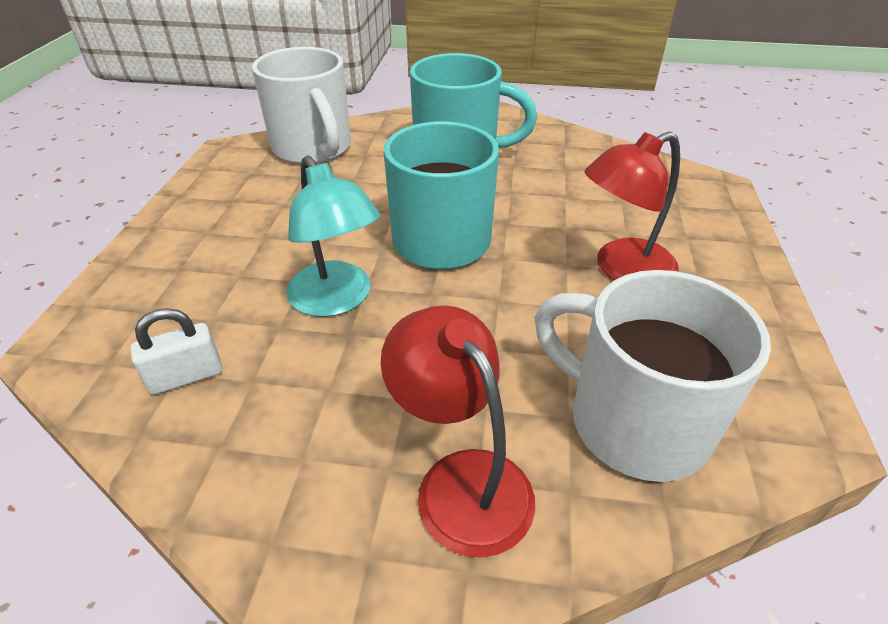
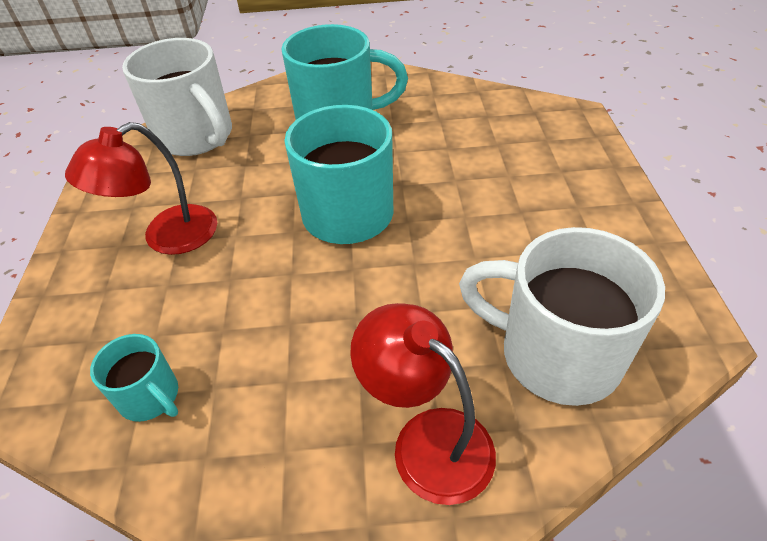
camera: 10 degrees left, 5 degrees up
white padlock [130,308,222,395] -> turquoise mug [90,334,178,422]
turquoise lamp [286,156,380,317] -> none
red lamp [585,132,680,280] -> red lamp moved to [65,122,217,255]

